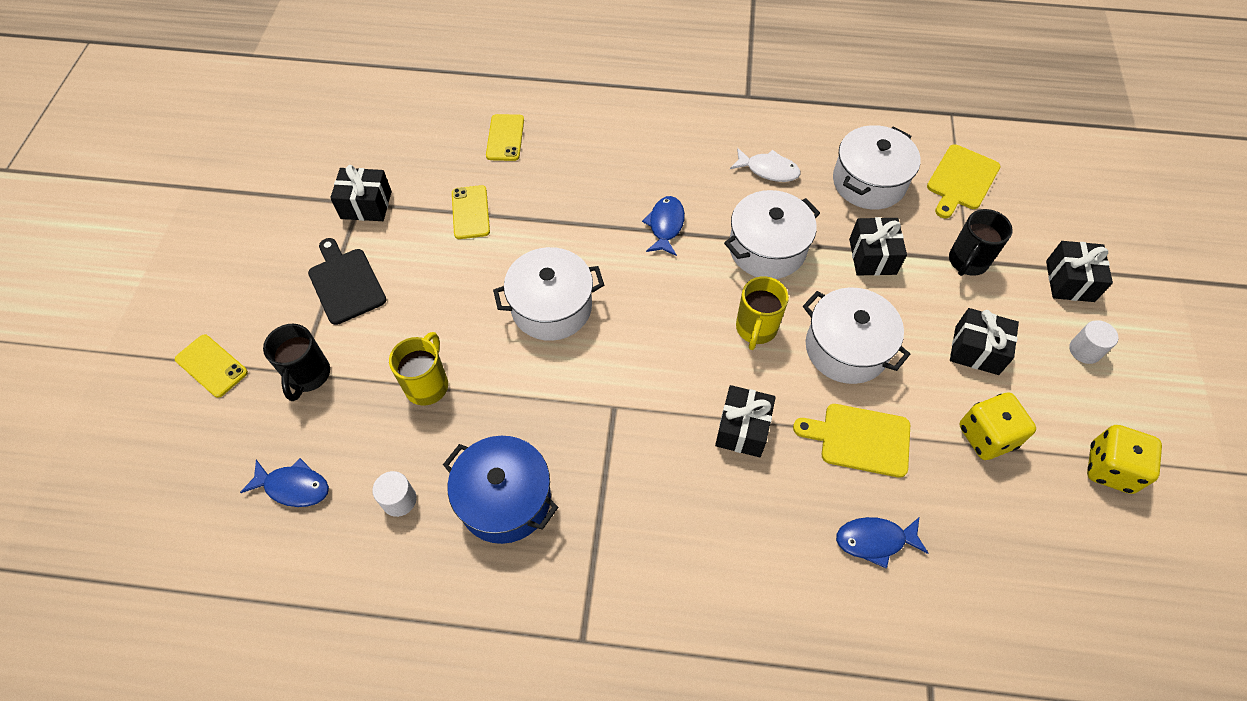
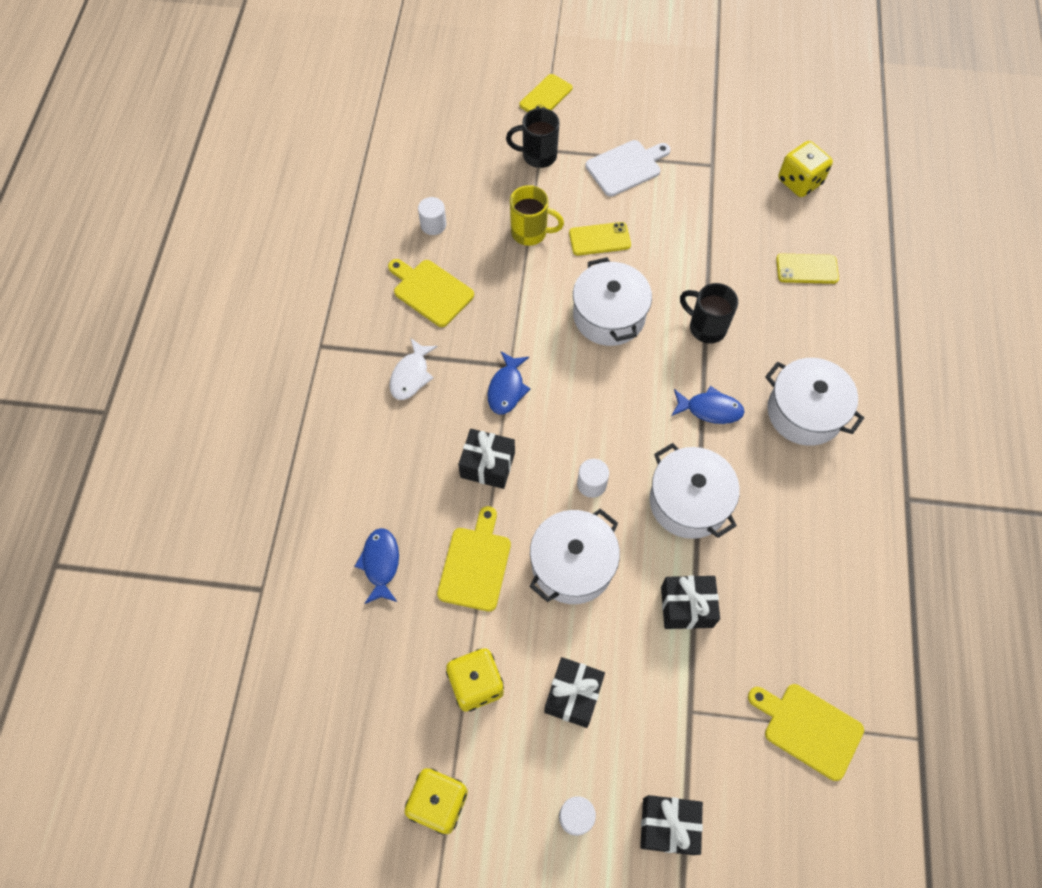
camera: 90 degrees right, 5 degrees up
blue fish [240,458,329,507] -> blue fish moved to [487,351,530,414]
black cutting board [308,238,387,325] -> white cutting board [585,140,671,197]
black gift [330,165,392,221] -> none
blue pot [443,436,558,544] -> yellow cutting board [388,259,474,327]
yellow phone [452,185,490,239] -> yellow phone moved to [569,222,631,256]
white fish [730,148,801,182] -> white fish moved to [390,338,438,400]
yellow mug [736,276,789,350] -> white cylinder [577,459,609,498]
white pot [833,125,921,210] -> white pot moved to [765,358,864,446]
black mug [949,209,1013,276] -> black mug moved to [680,283,738,343]
none -> yellow dice [778,141,833,197]

